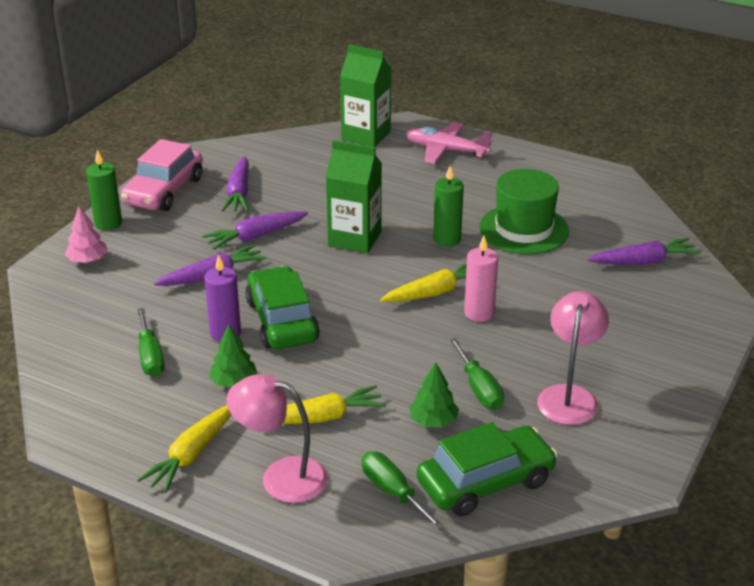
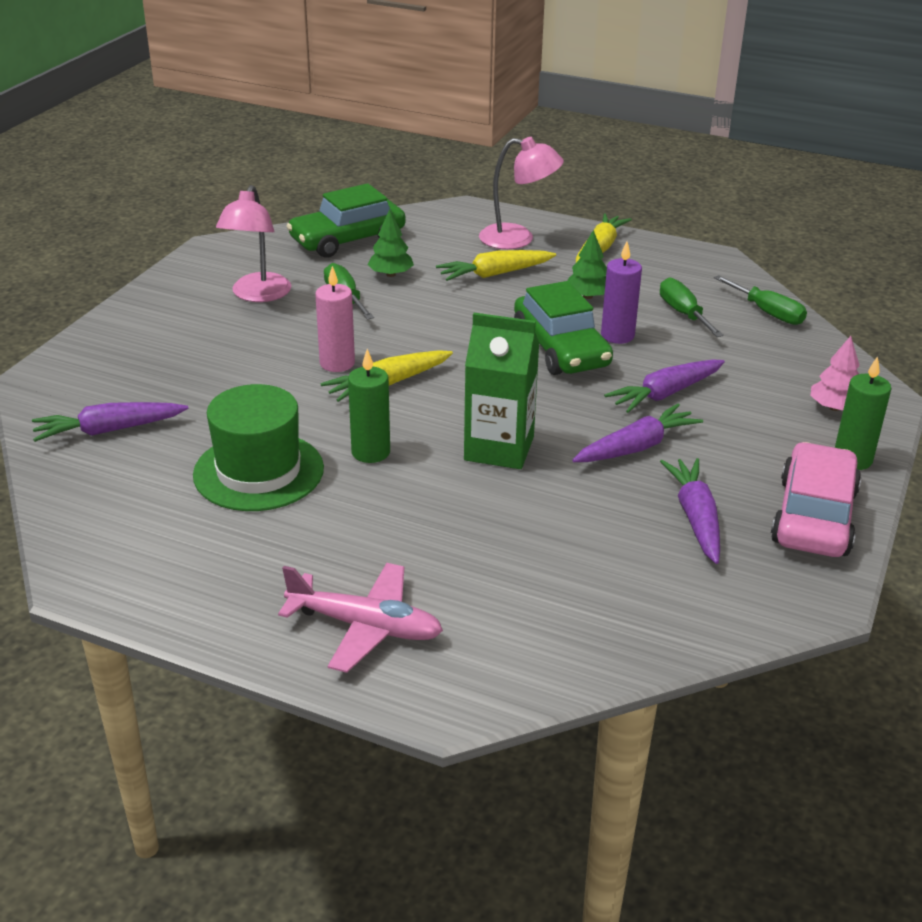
camera: 175 degrees right, 0 degrees up
green carton [340,44,392,147] -> none
green screwdriver [362,452,445,530] -> green screwdriver moved to [714,275,807,325]

